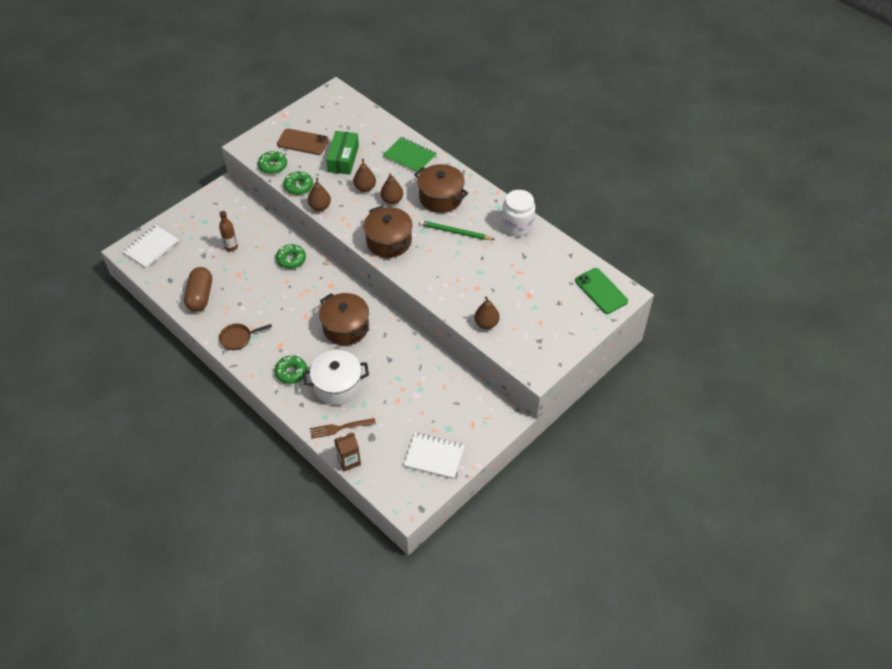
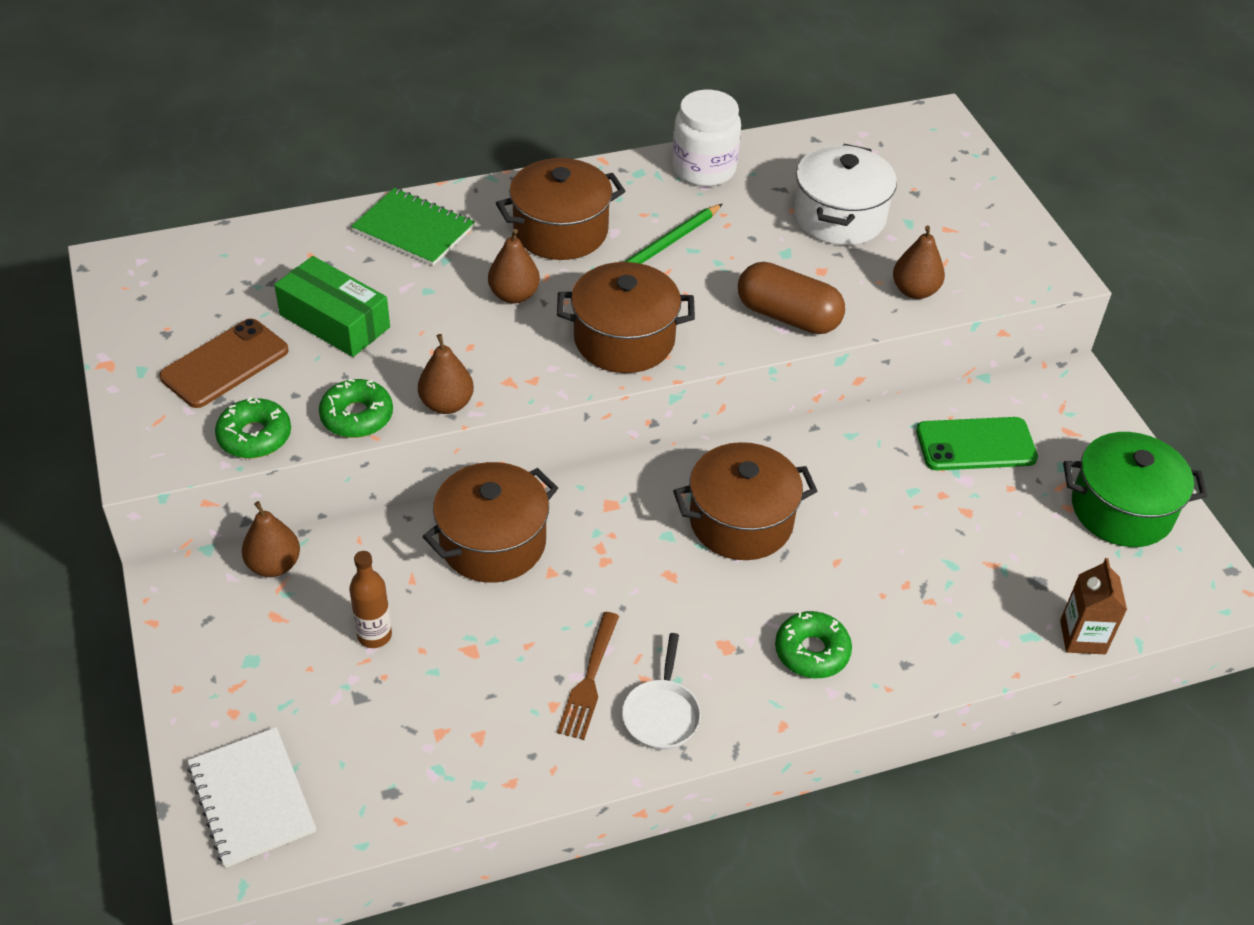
camera: 65 degrees left, 5 degrees down
brown capsule [184,267,212,312] -> brown capsule moved to [738,262,845,334]
brown pan [219,324,272,350] -> white pan [622,633,701,750]
green donut [276,244,306,269] -> brown pot [423,462,558,583]
white pot [303,350,369,405] -> white pot moved to [794,144,897,245]
brown fork [310,418,376,439] -> brown fork moved to [557,612,619,740]
brown pear [353,159,376,192] -> brown pear moved to [242,501,300,577]
green notebook [383,137,437,174] -> green notebook turned 60 degrees clockwise [351,188,475,266]
white notebook [404,433,465,479] -> green pot [1063,432,1207,547]
green phone [575,268,628,314] -> green phone moved to [916,417,1038,470]

